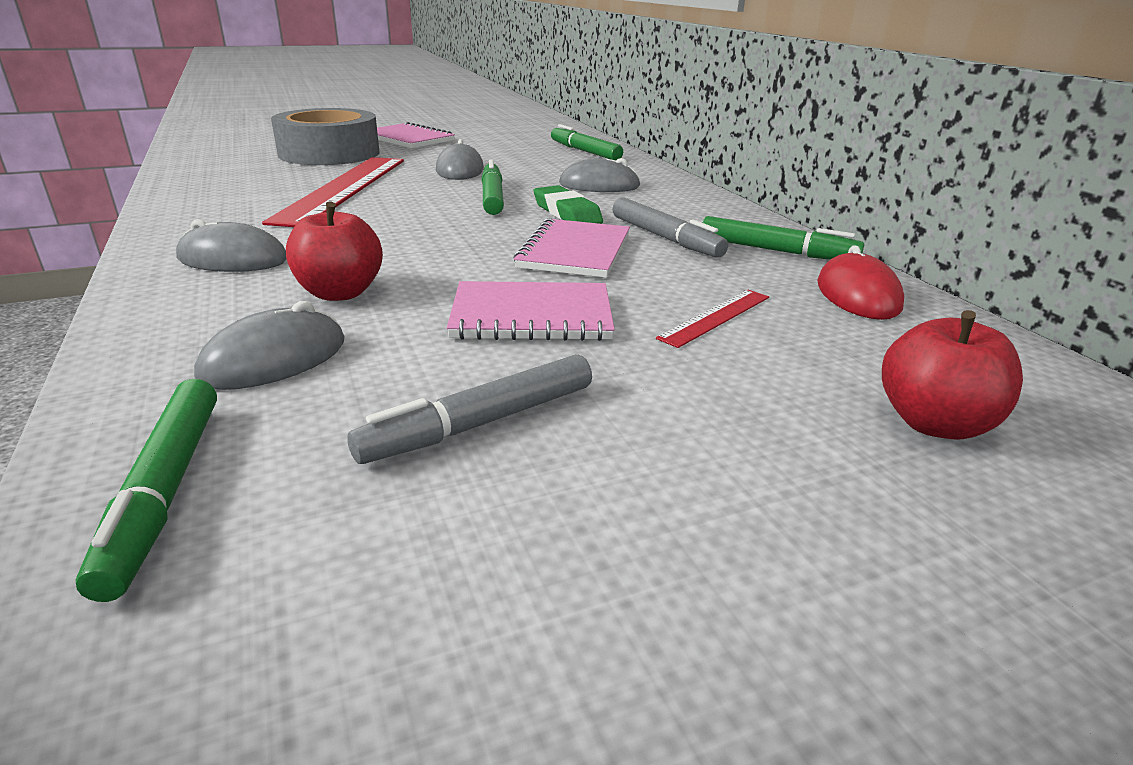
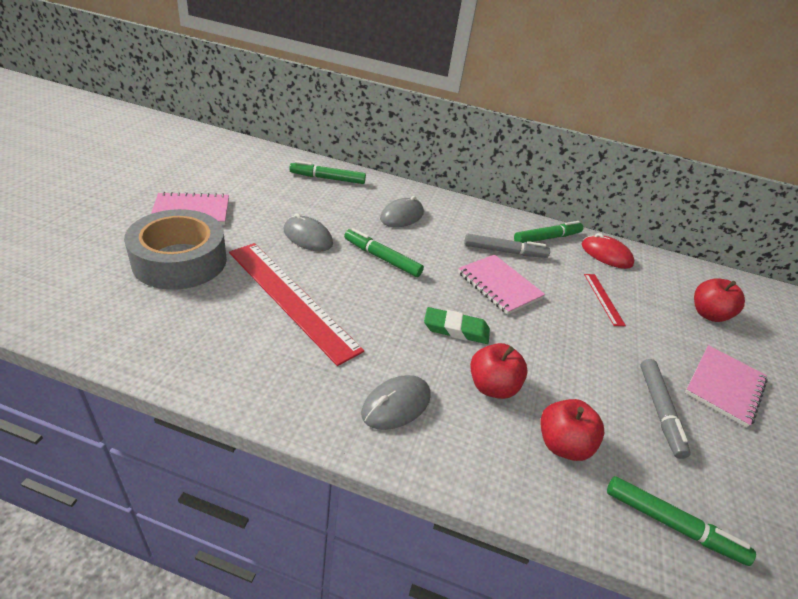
camera: 55 degrees left, 10 degrees up
grey mouse [194,301,344,390] -> red apple [540,399,604,461]
pink notebook [447,281,615,341] -> pink notebook moved to [685,345,768,428]
green eraser [534,185,603,224] -> green eraser moved to [424,307,490,344]

